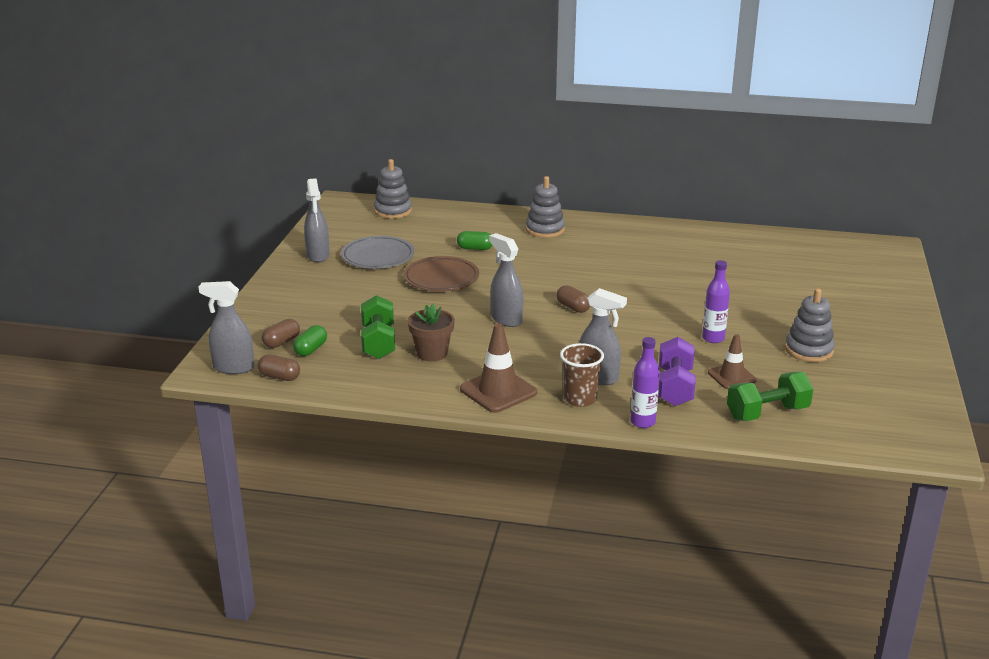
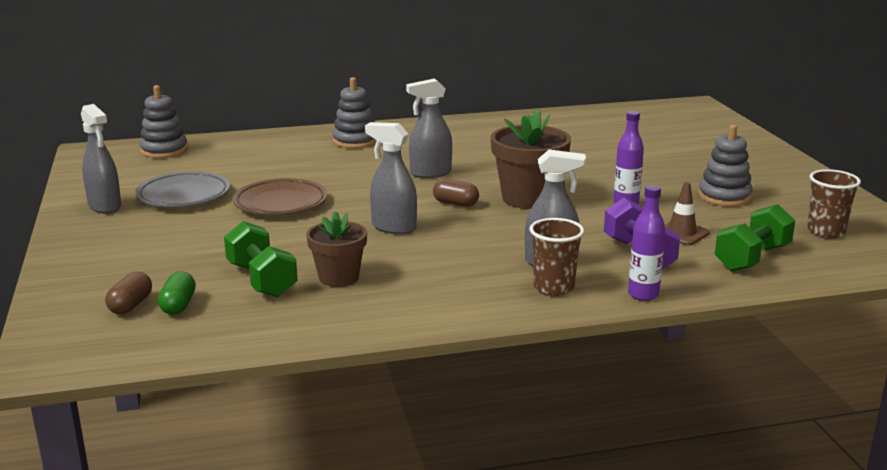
camera: 25 degrees left, 5 degrees down
grey spray bottle [198,281,255,374] -> grey spray bottle moved to [406,78,452,178]
brown capsule [258,354,300,381] -> none
green capsule [457,231,492,250] -> none
brown traffic cone [460,323,537,413] -> none
none -> brown flower pot [491,109,571,209]
none -> brown cup [807,169,861,238]

